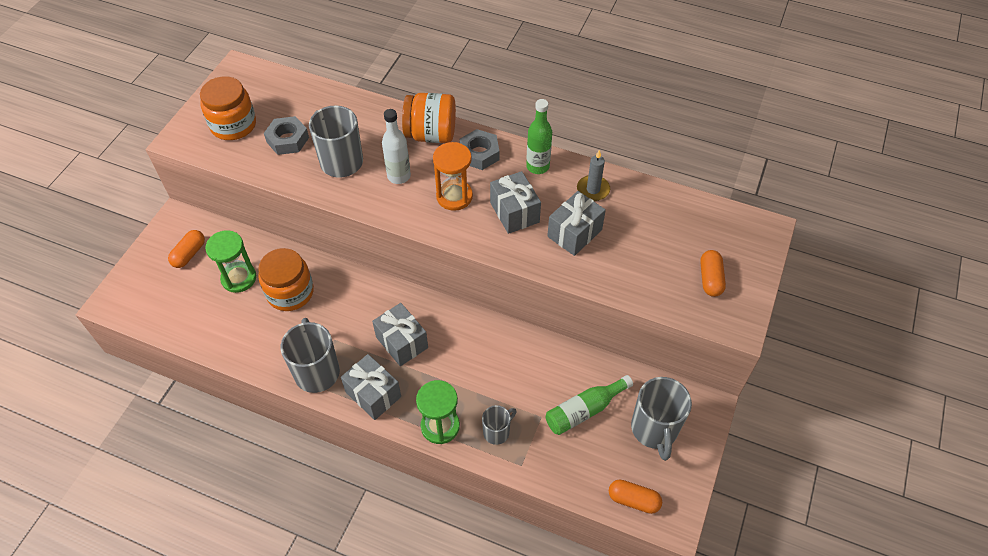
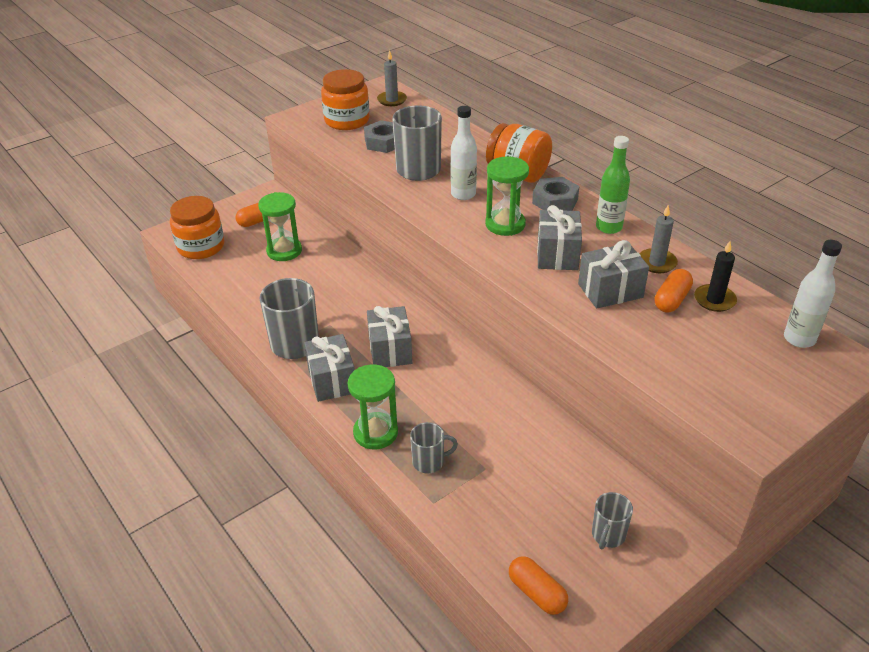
camera: 30 degrees right, 15 degrees down
orange jar [258,248,314,311] -> orange jar moved to [170,196,224,259]
orange hourglass [433,142,473,211] -> green hourglass [485,156,529,236]
green bottle [546,375,633,435] -> none
grey mug [631,377,692,461] -> grey mug [592,492,633,549], size x0.55
orange capsule [700,250,726,297] -> orange capsule moved to [655,269,693,312]
none -> grey candle [377,50,407,106]
none -> black candle [694,241,737,312]
none -> white bottle [784,240,842,348]

